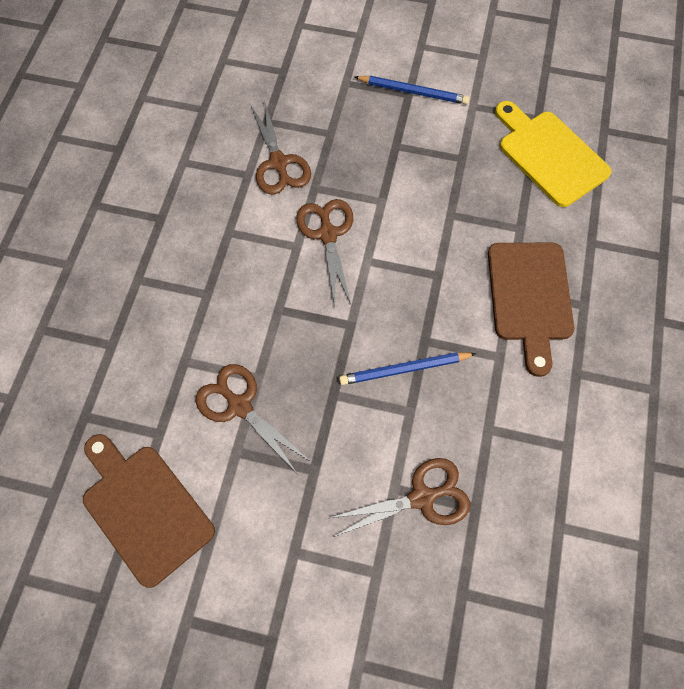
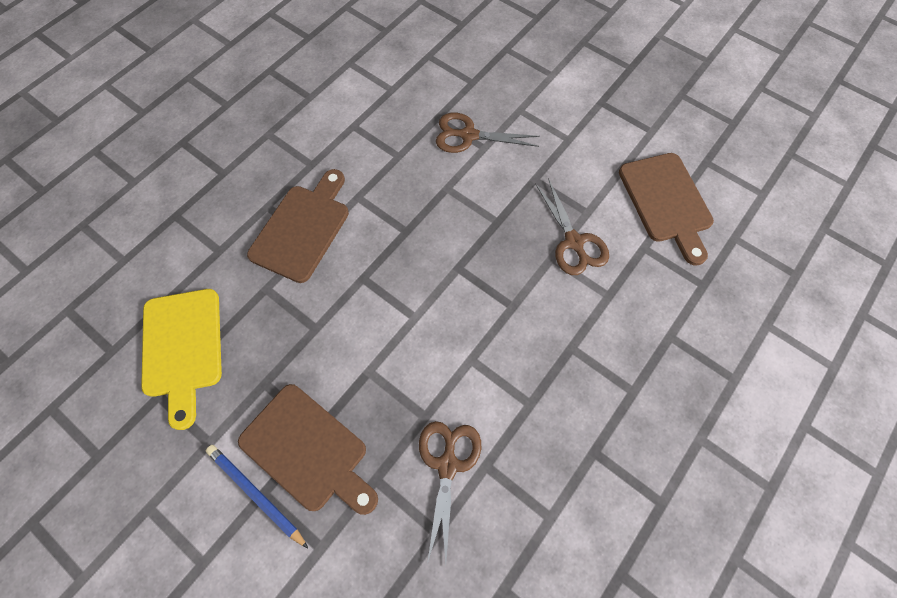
camera: 155 degrees left, 0 degrees up
brown scissors [296,199,353,305] -> none
blue pencil [339,352,476,385] -> none
none -> brown cutting board [238,384,378,515]

